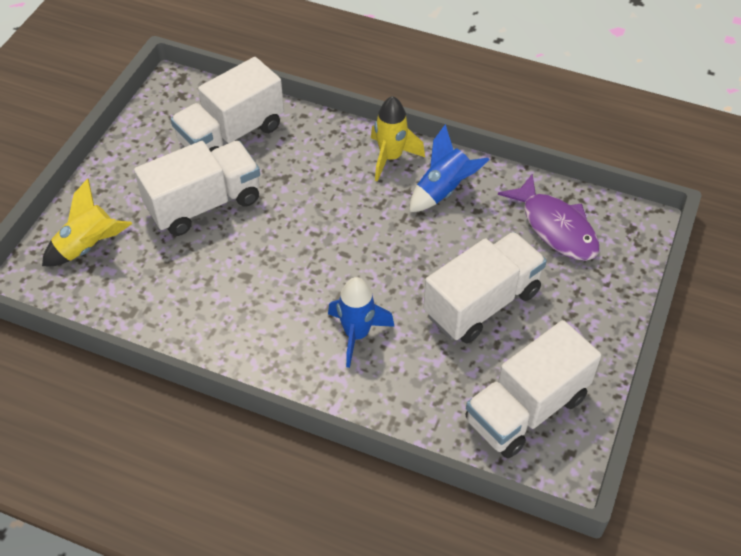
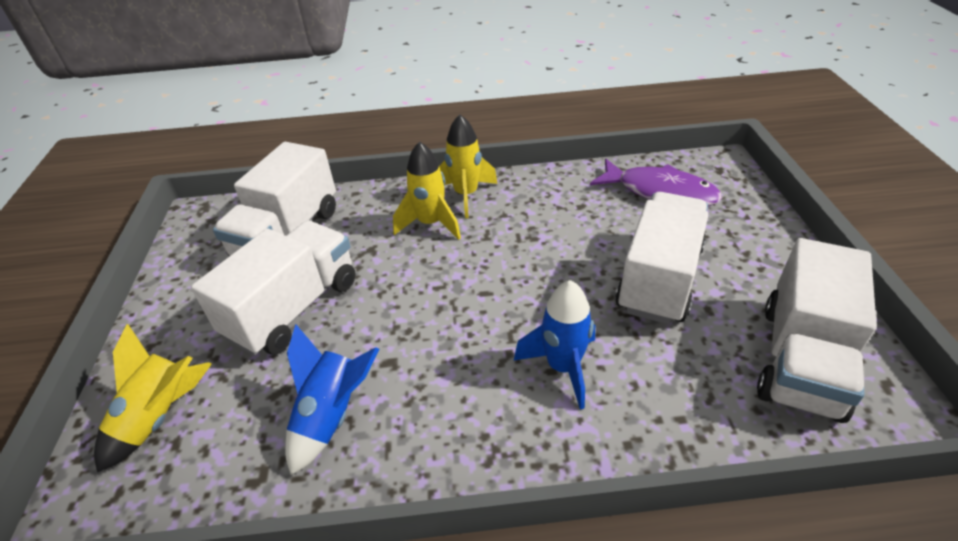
camera: 25 degrees left, 10 degrees down
blue rocket [409,124,490,212] -> blue rocket moved to [285,324,380,475]
none -> yellow rocket [393,141,461,240]

